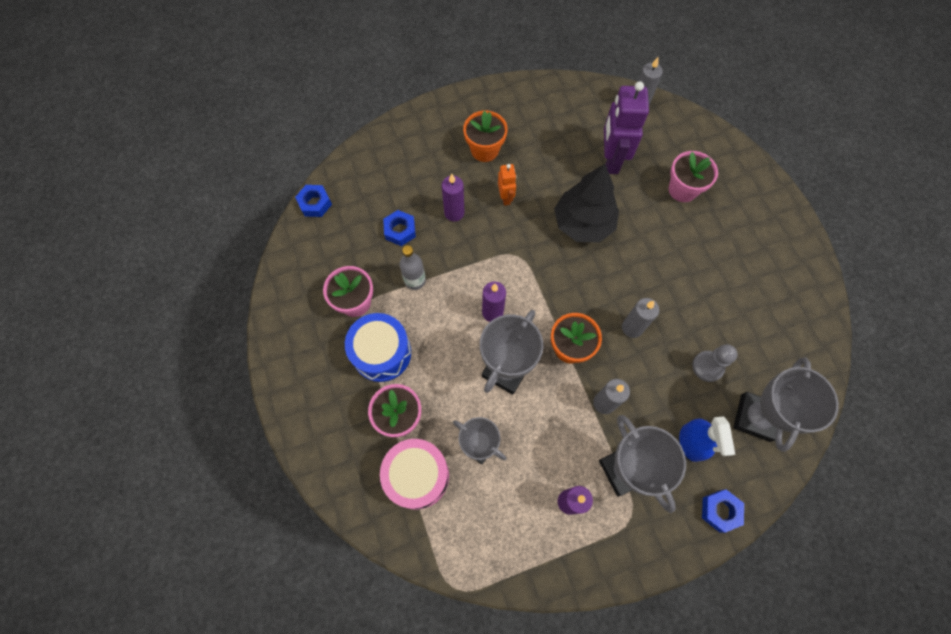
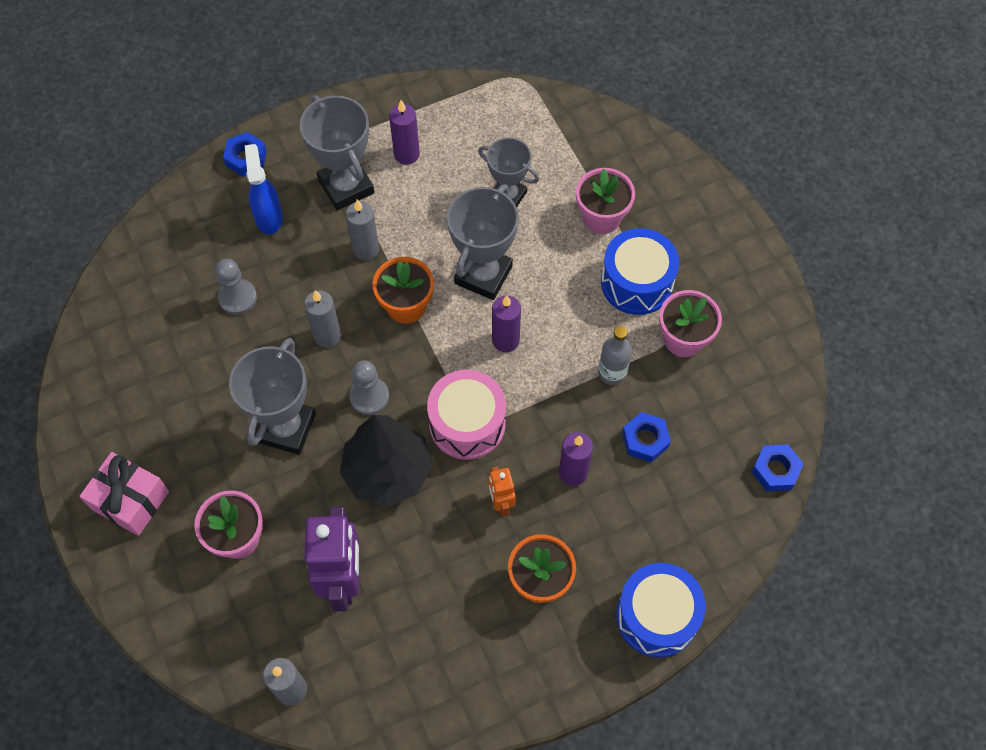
camera: 175 degrees right, 5 degrees down
pink drum [380,439,449,510] -> pink drum moved to [427,370,506,460]
grey trophy [733,357,839,452] -> grey trophy moved to [229,338,316,455]
none -> pink gift [79,452,169,536]
none -> grey pawn [349,360,389,415]
none -> blue drum [616,563,706,658]

